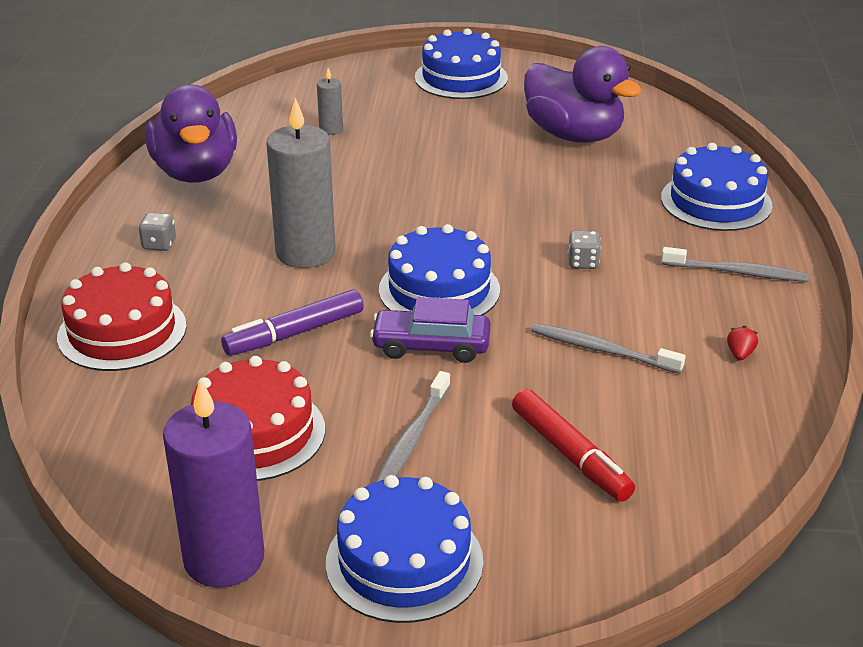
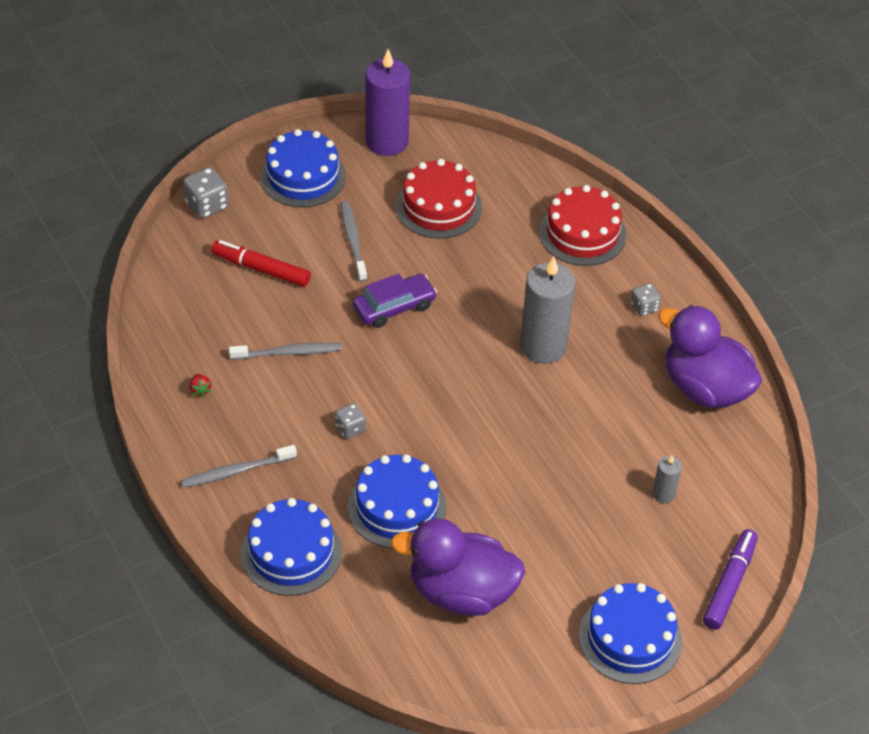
camera: 145 degrees right, 15 degrees up
purple marker [221,289,364,356] -> purple marker moved to [703,529,758,630]
blue cake [379,224,500,315] -> blue cake moved to [348,454,446,548]
none -> grey dice [183,167,229,219]

